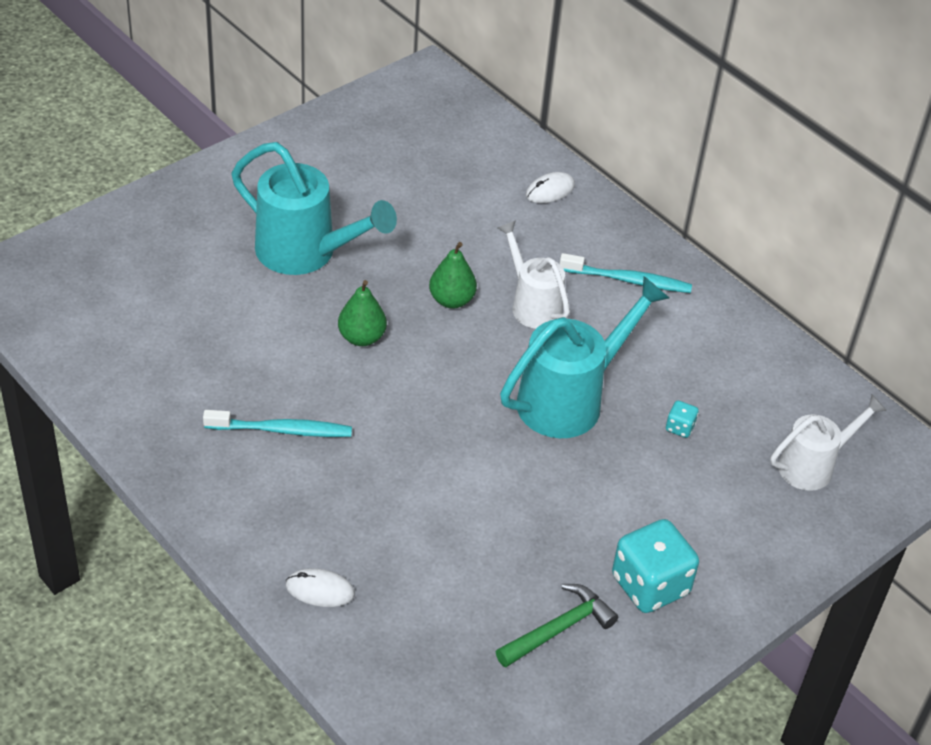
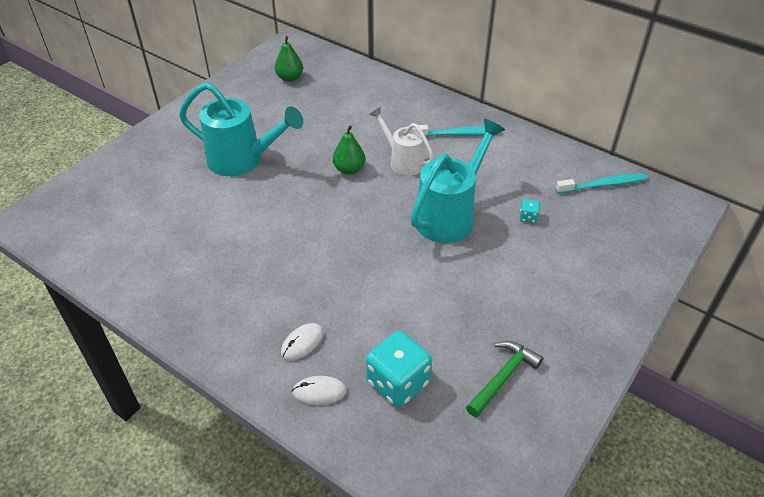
camera: 10 degrees left, 0 degrees up
turquoise toothbrush [203,410,352,437] -> turquoise toothbrush moved to [555,173,647,194]
green pear [338,280,387,346] -> green pear moved to [275,36,303,82]
white mouse [526,172,575,203] -> white mouse moved to [281,323,324,360]
turquoise dice [612,519,699,613] -> turquoise dice moved to [366,331,432,407]
white watering can [770,395,887,491] -> none

